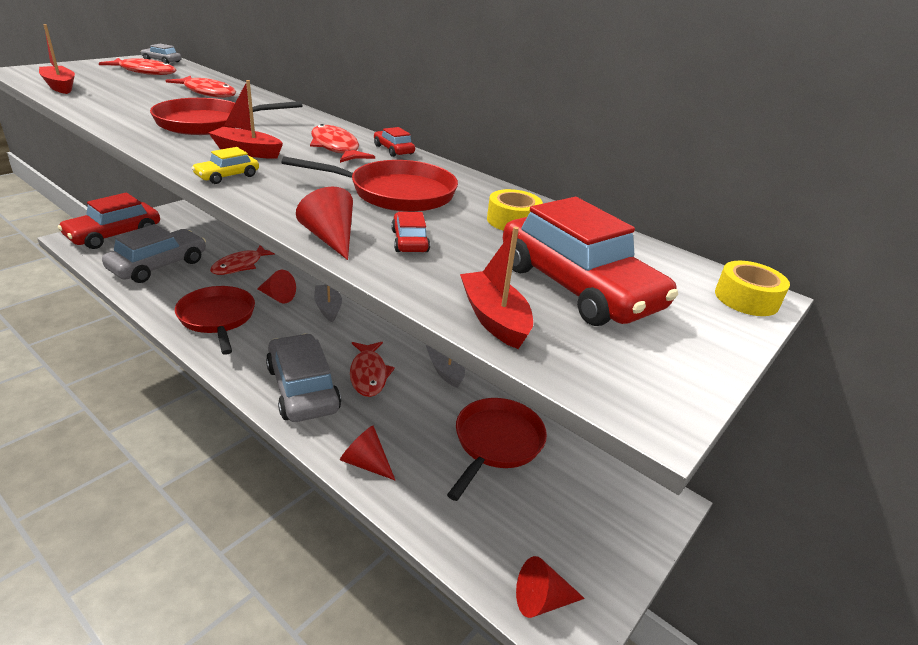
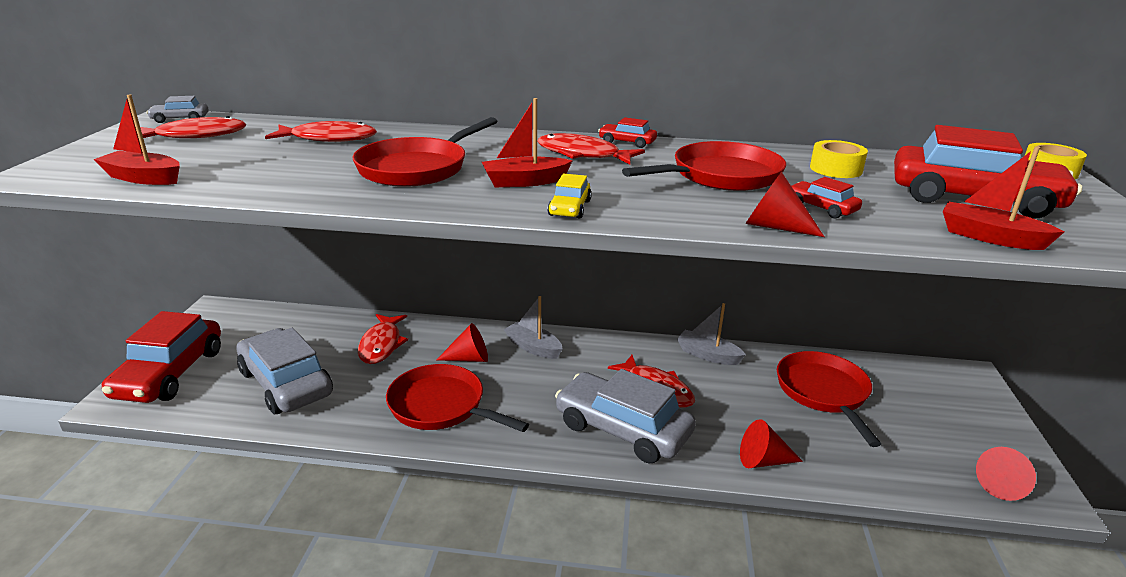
camera: 30 degrees left, 5 degrees down
grey car [102,224,206,283] -> grey car turned 45 degrees counterclockwise [236,328,333,414]

